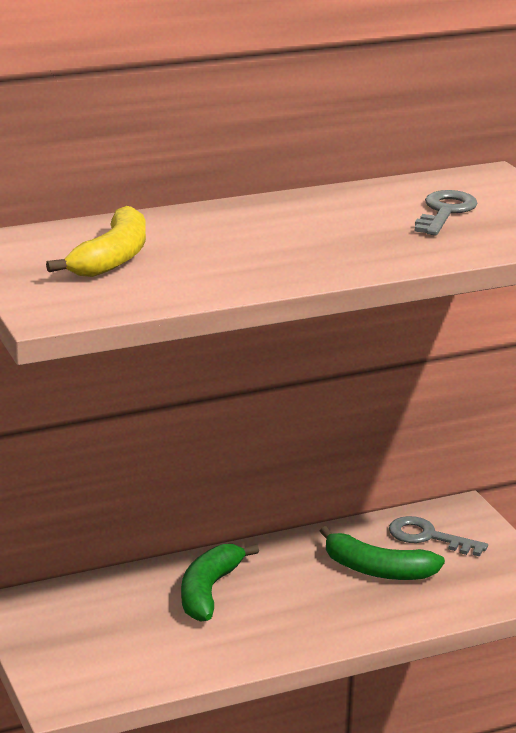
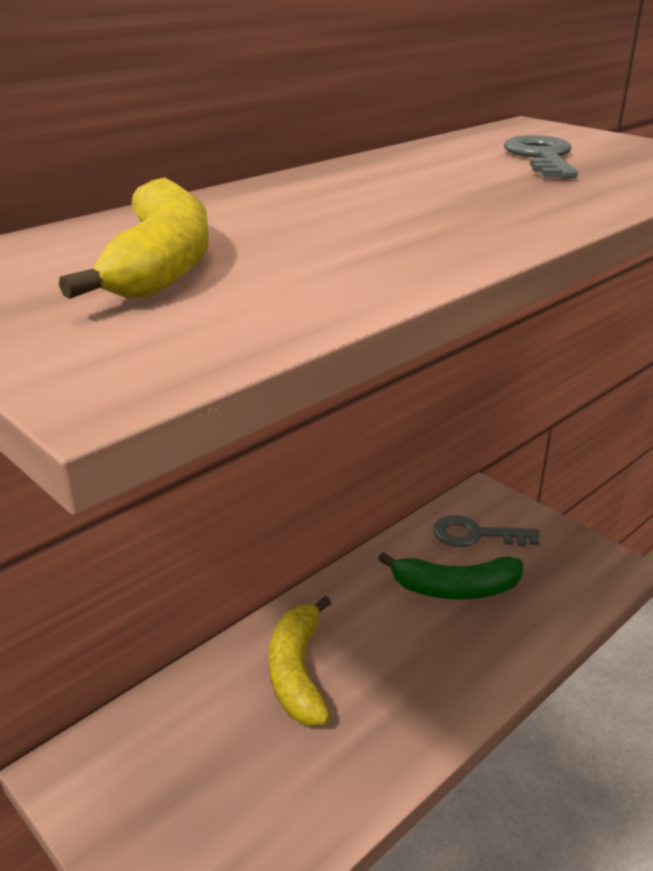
camera: 20 degrees left, 5 degrees up
green banana [181,544,259,622] -> yellow banana [269,596,331,725]

